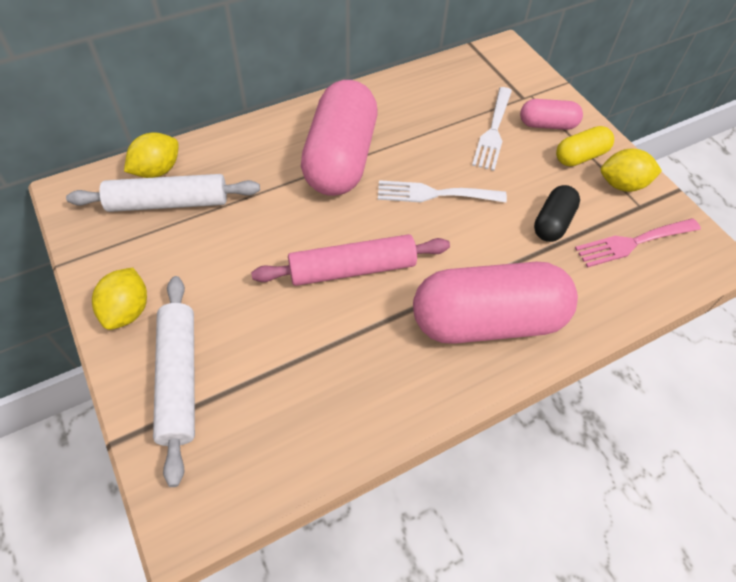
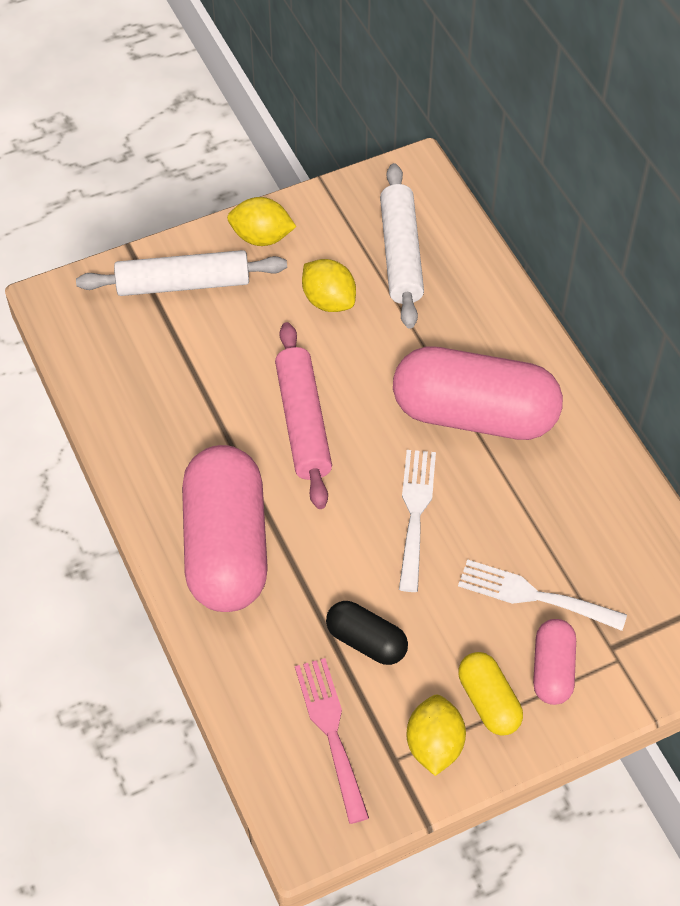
camera: 95 degrees right, 0 degrees up
yellow lemon [124,132,179,178] -> yellow lemon moved to [302,259,356,312]

